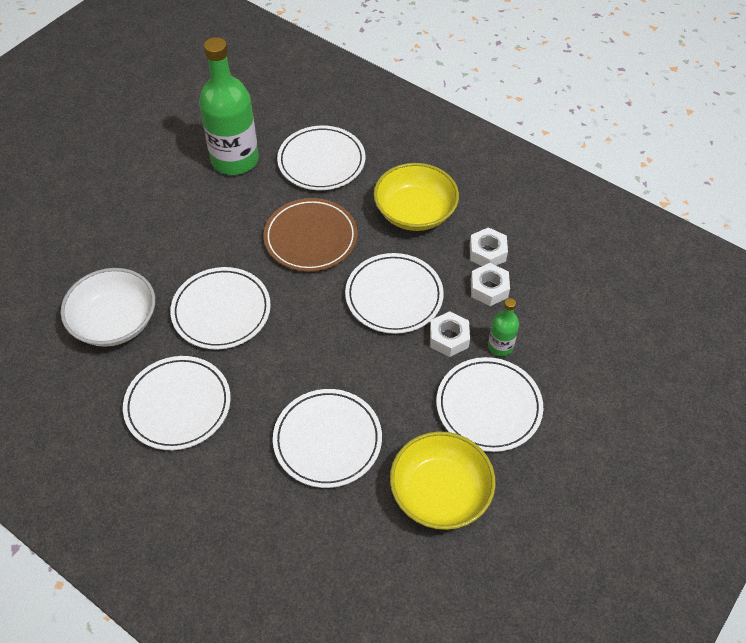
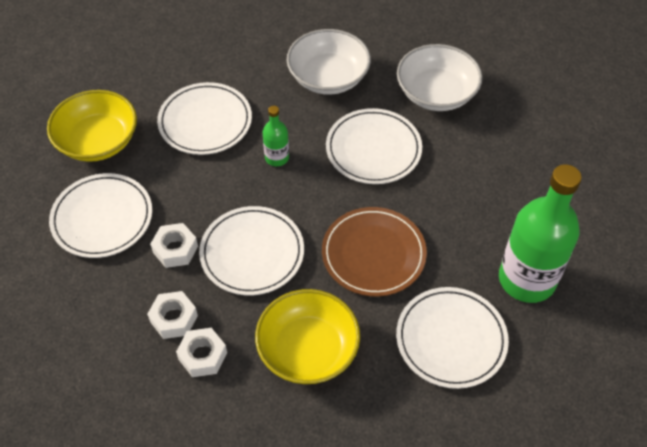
camera: 140 degrees right, 0 degrees up
white plate [123,356,231,450] -> white bowl [287,29,371,95]
green bottle [488,298,519,356] -> green bottle moved to [263,106,289,166]

